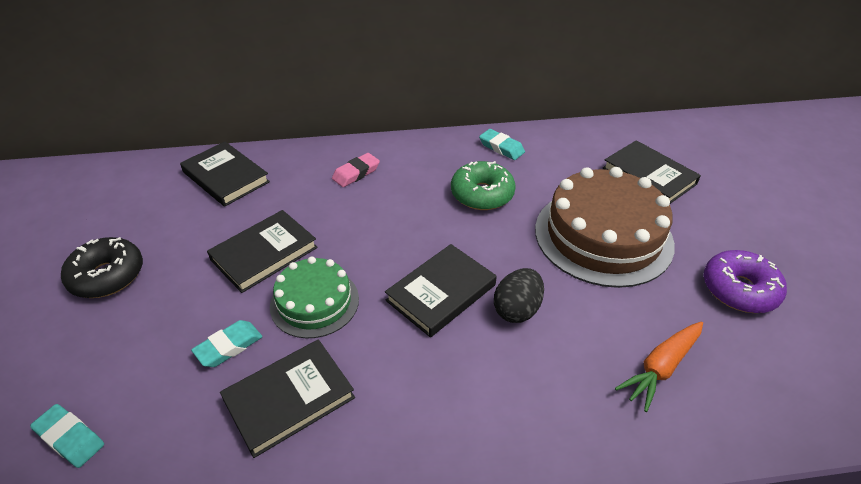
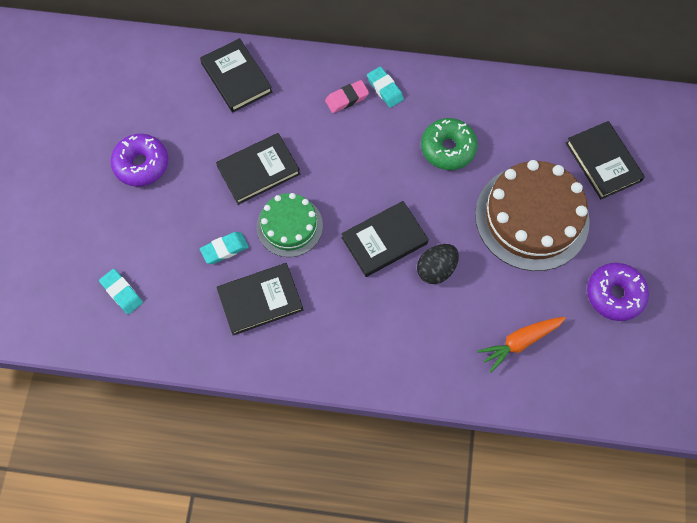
camera: 15 degrees right, 25 degrees up
black donut [61,237,143,298] -> purple donut [111,134,168,187]
turquoise eraser [479,129,525,160] -> turquoise eraser moved to [367,67,404,108]

